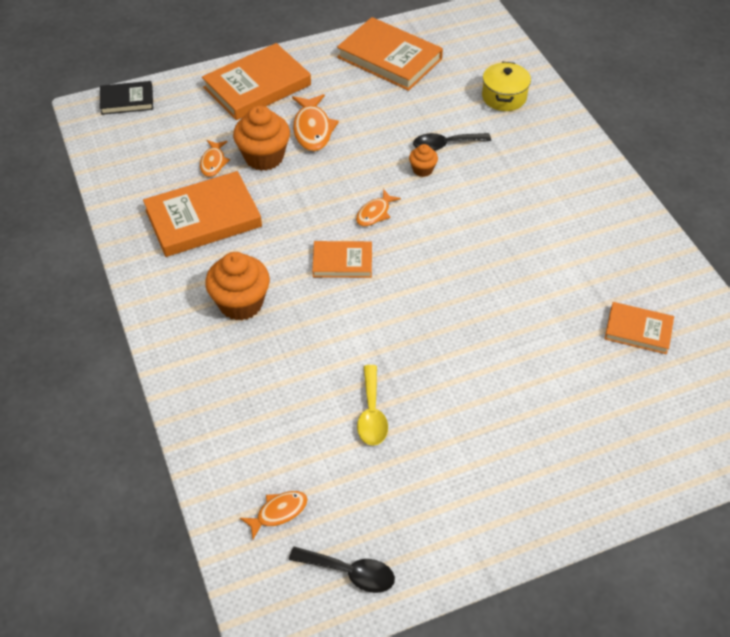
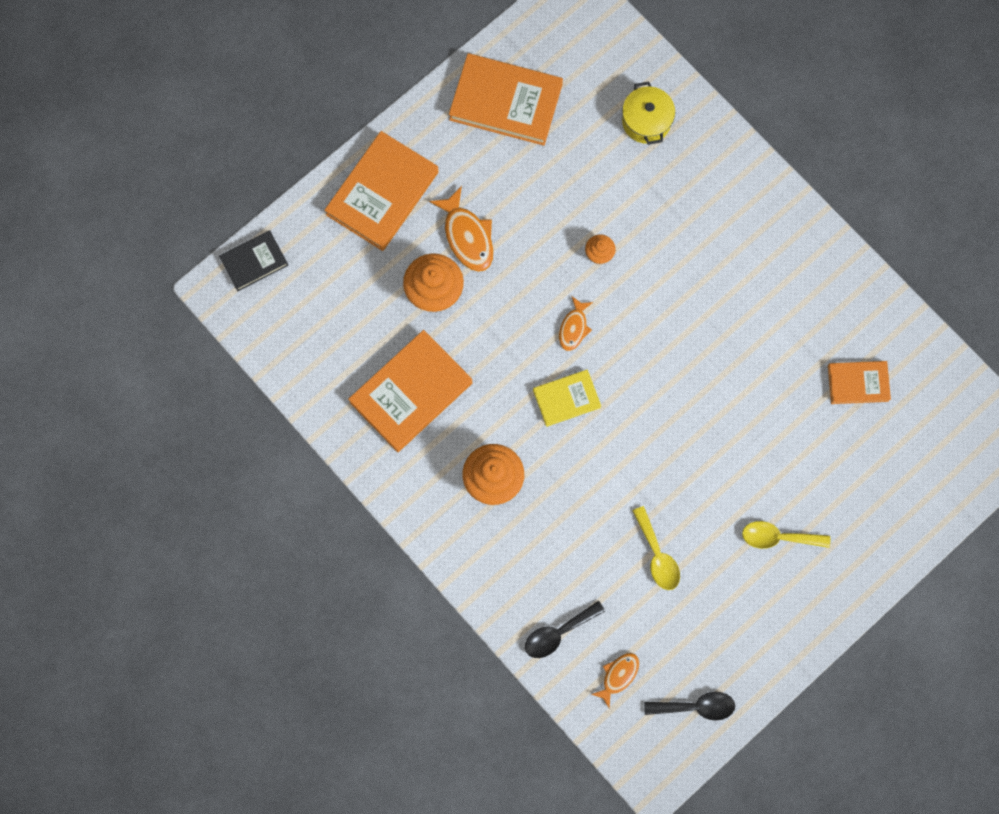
camera: 20 degrees left, 25 degrees up
orange fish [200,140,230,177] -> none
orange book [312,241,372,278] -> yellow book [533,370,601,427]
black spoon [413,133,491,151] -> black spoon moved to [525,601,605,658]
none -> yellow spoon [742,521,830,549]

